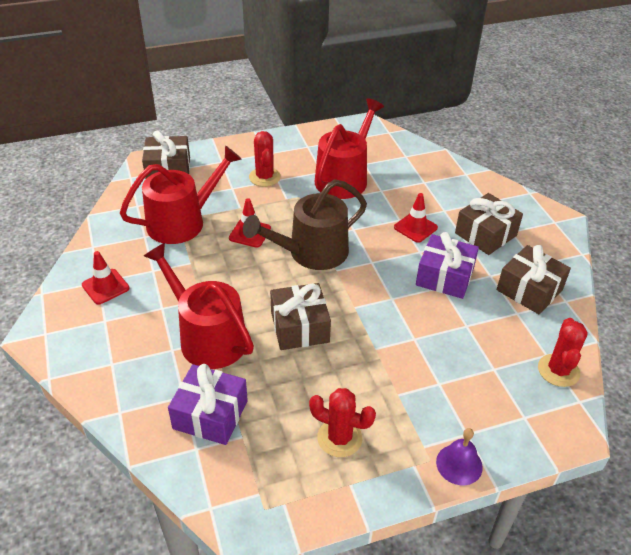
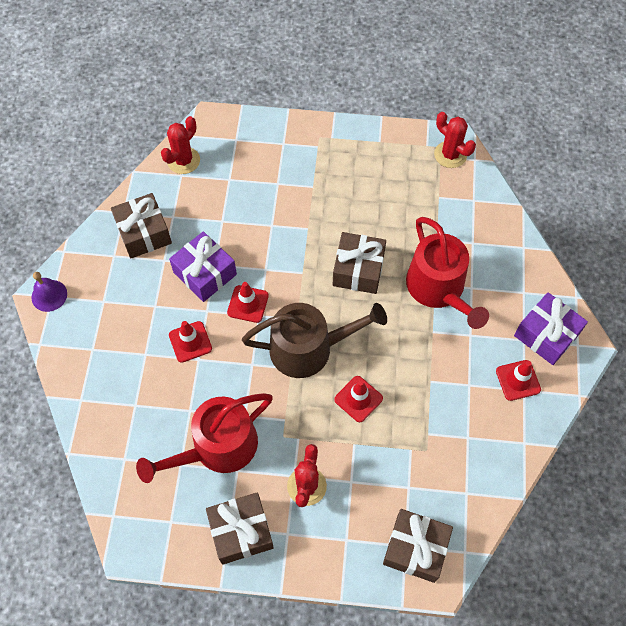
camera: 155 degrees left, 20 degrees up
red watering can [120,146,242,244] -> none
purple gift [168,364,248,445] -> purple gift moved to [514,293,588,365]
red cactus [309,388,376,457] -> red cactus moved to [434,112,476,168]
purple bell [436,428,483,485] -> purple bell moved to [31,272,67,312]
brown gift [455,193,523,255] -> brown gift moved to [206,492,274,565]
none -> red traffic cone [227,282,269,323]

